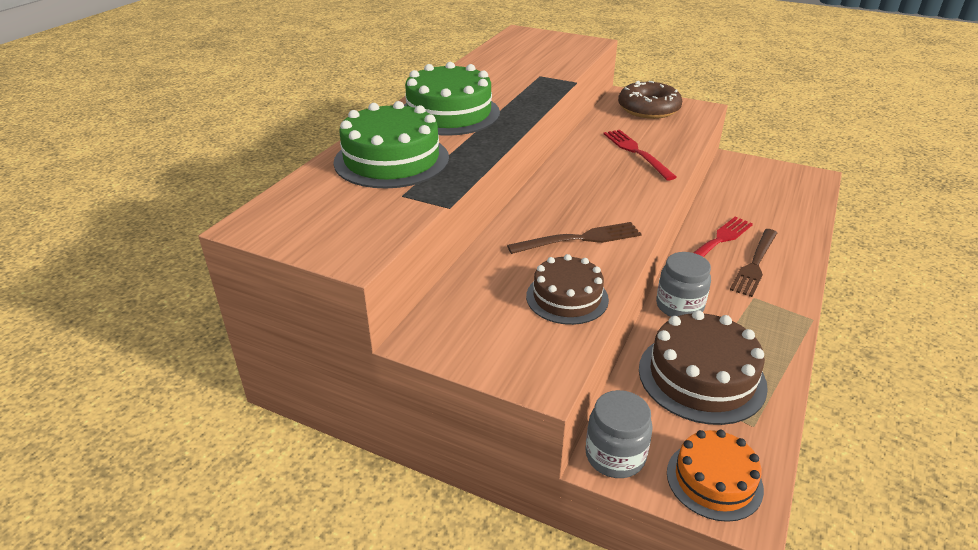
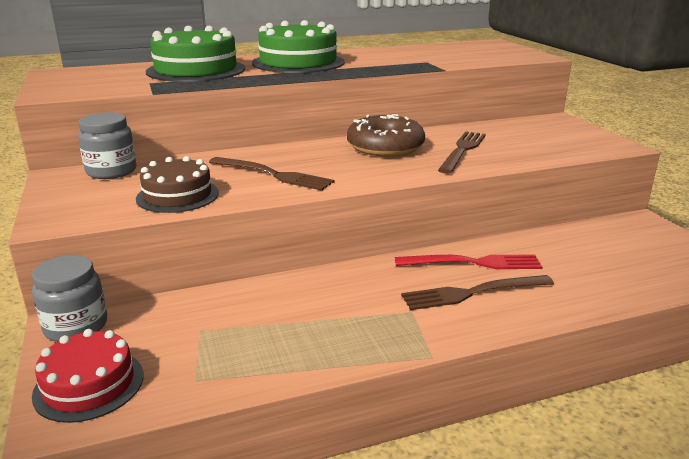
camera: 45 degrees right, 10 degrees down
red fork [603,130,677,180] -> brown fork [438,131,486,174]
brown donut [618,81,682,119] -> brown donut moved to [347,114,425,157]
brown cake [639,310,768,425] -> none
grey jar [656,252,711,317] -> grey jar moved to [78,113,137,179]
orange cake [667,430,764,522] -> red cake [32,329,144,423]

